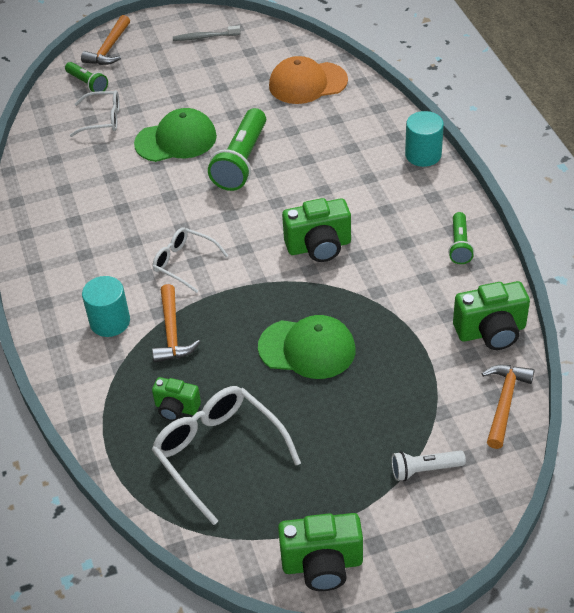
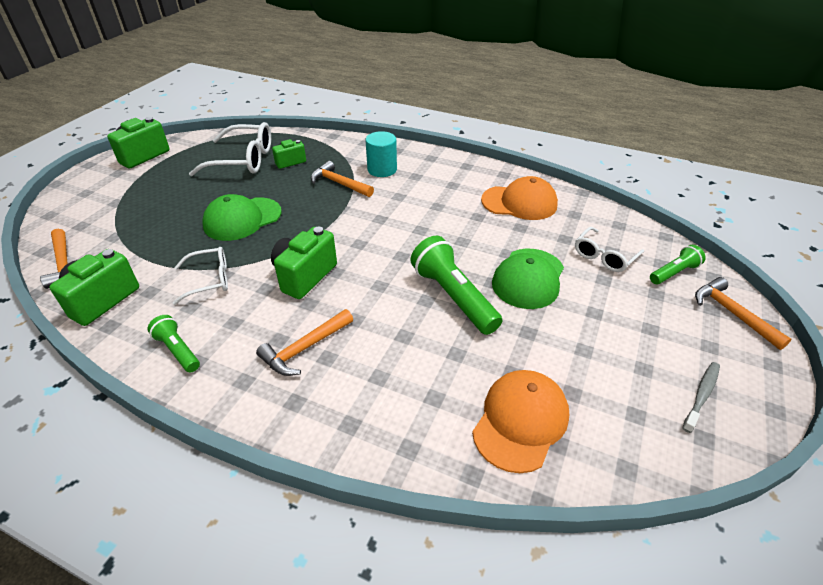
camera: 130 degrees right, 5 degrees down
green flashlight [65,62,108,92] -> green flashlight turned 150 degrees clockwise [650,245,706,284]
white glasses [153,228,228,293] -> white glasses moved to [173,247,228,305]
white flashlight [391,450,466,481] -> none
turquoise cylinder [405,111,444,167] -> none
none -> orange hammer [256,309,353,376]
none -> orange cap [481,176,558,220]

